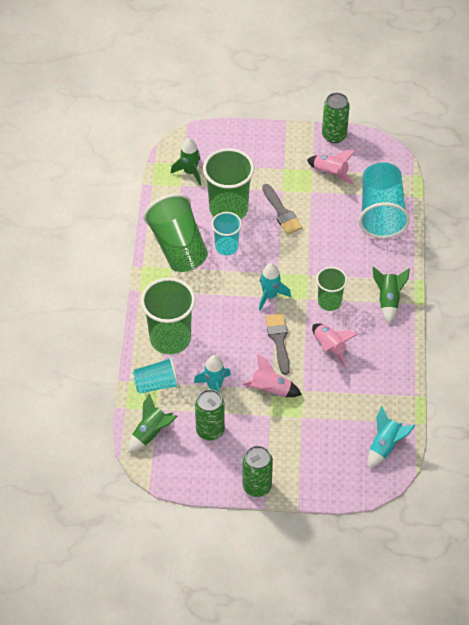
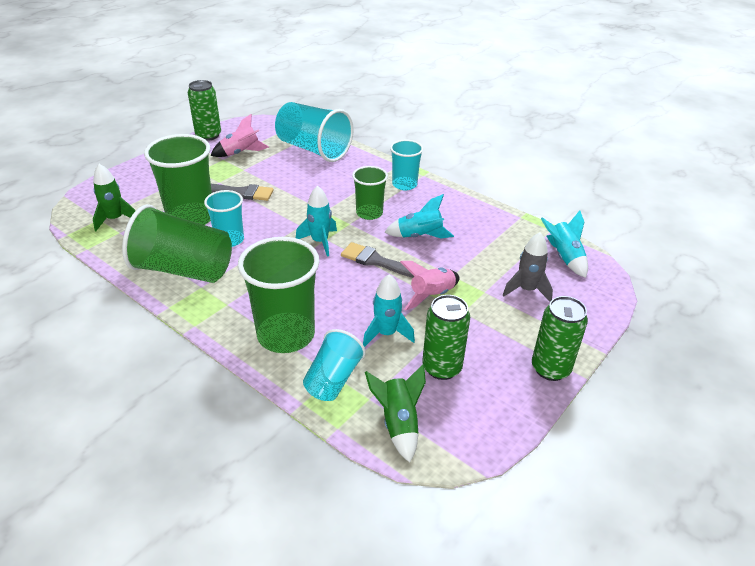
camera: 55 degrees left, 15 degrees down
pink rocket [312,323,358,368] -> turquoise rocket [385,194,454,238]
green rocket [373,267,410,324] -> turquoise cup [390,140,424,190]
none -> grey rocket [503,232,553,302]

